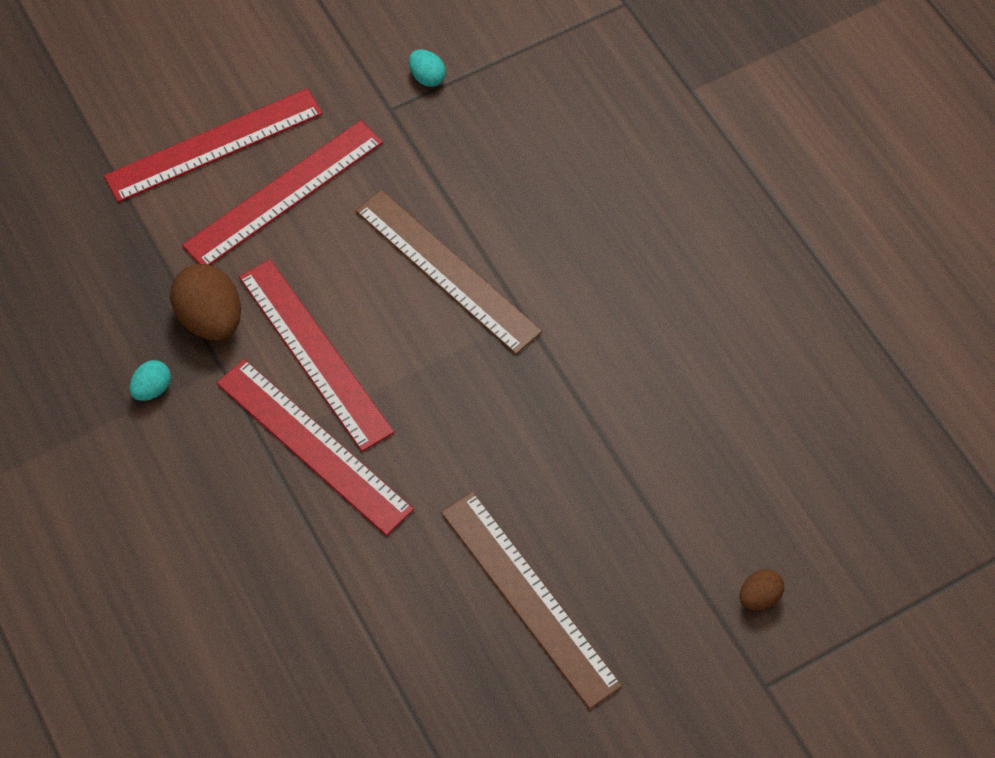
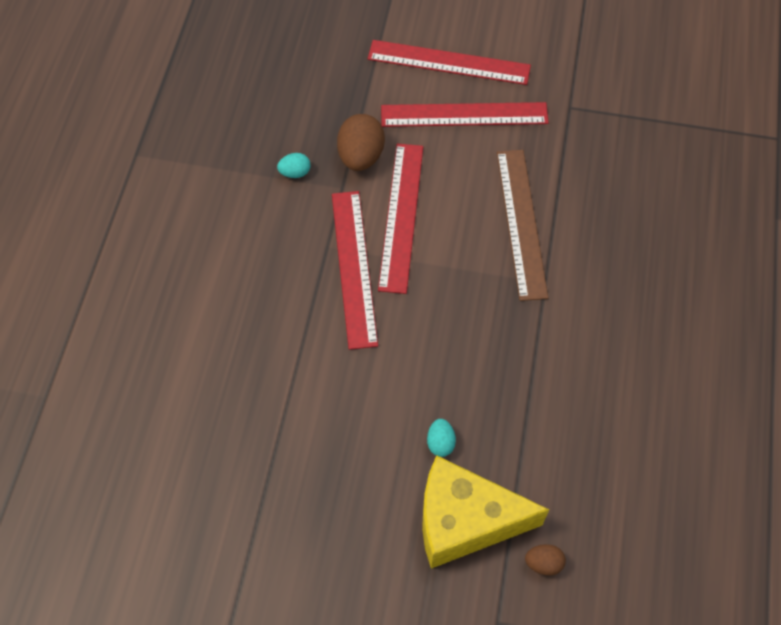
camera: 40 degrees right, 0 degrees up
turquoise egg [409,49,446,87] -> turquoise egg moved to [427,419,456,457]
brown ruler [441,492,622,709] -> none
none -> yellow cheese [422,455,549,569]

